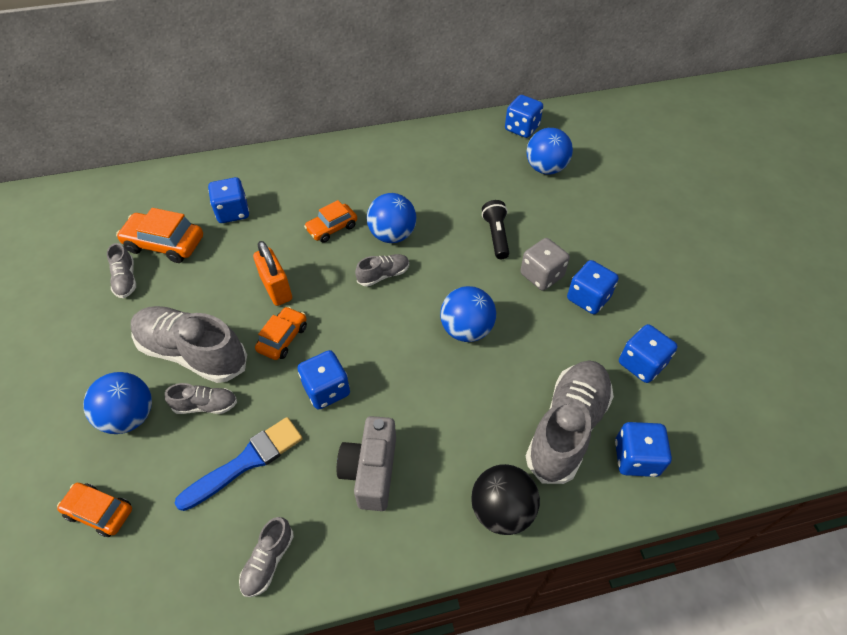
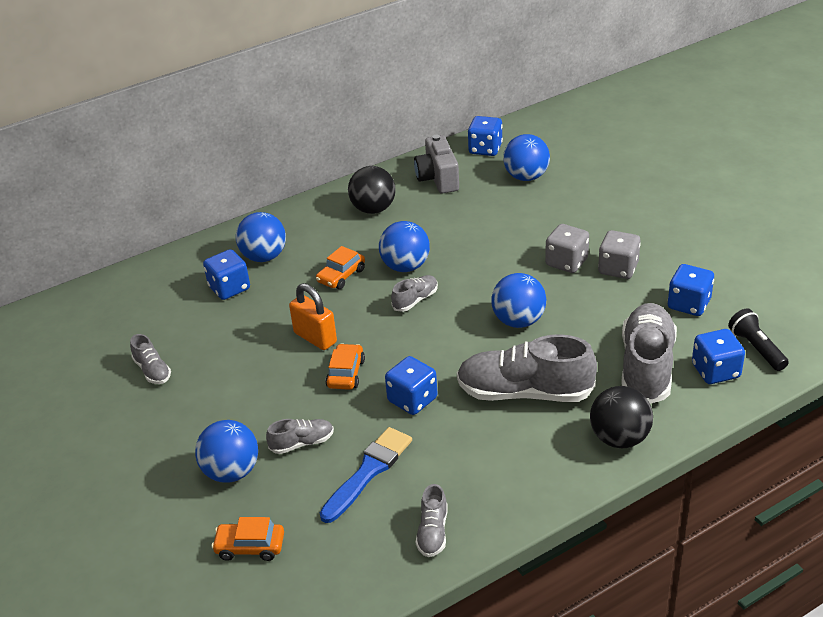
camera: 15 degrees left, 15 degrees down
orange car [116,208,203,263] -> none
grey shoe [131,306,247,383] -> grey shoe moved to [457,334,597,402]
grey camera [337,416,396,511] -> grey camera moved to [414,135,459,194]
black flashlight [482,200,509,259] -> black flashlight moved to [728,308,789,371]
blue dice [567,260,619,314] -> grey dice [598,230,641,279]
none -> blue ball [236,212,286,262]
none -> black ball [348,166,396,214]

